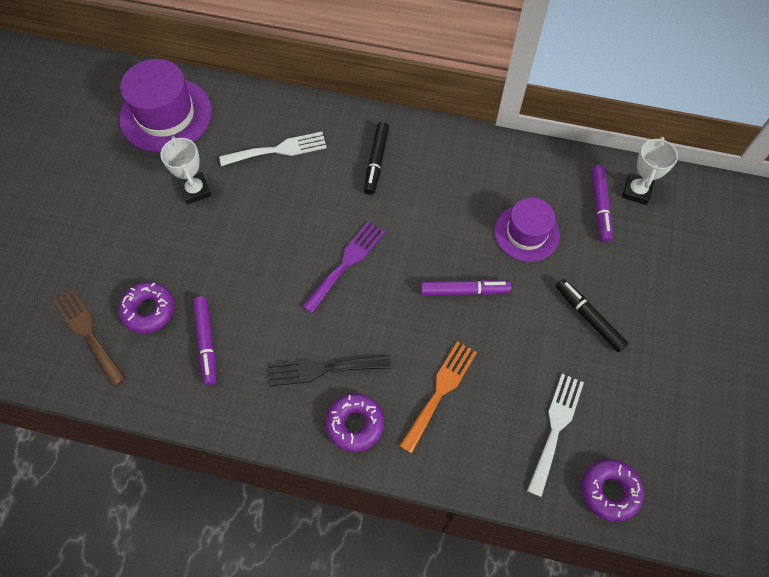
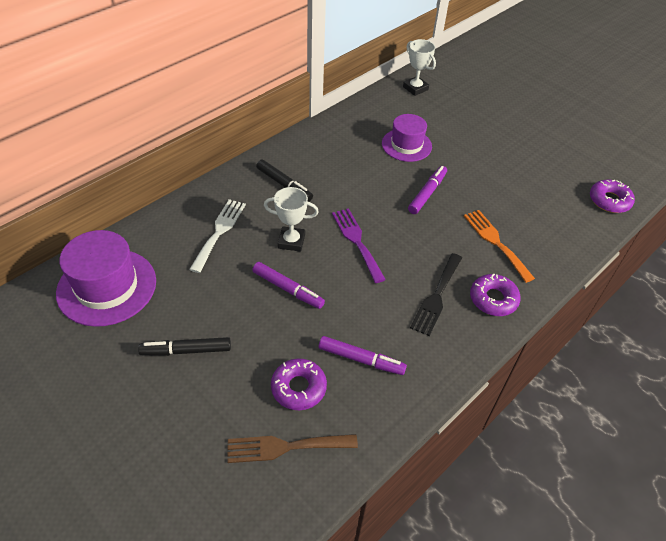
camera: 60 degrees left, 15 degrees down
white trophy [160,136,212,204] -> white trophy moved to [264,187,319,252]
white fork [527,374,584,497] -> none
black marker [556,279,629,352] -> black marker moved to [138,337,231,356]
purple marker [591,165,612,242] -> purple marker moved to [252,262,325,309]

